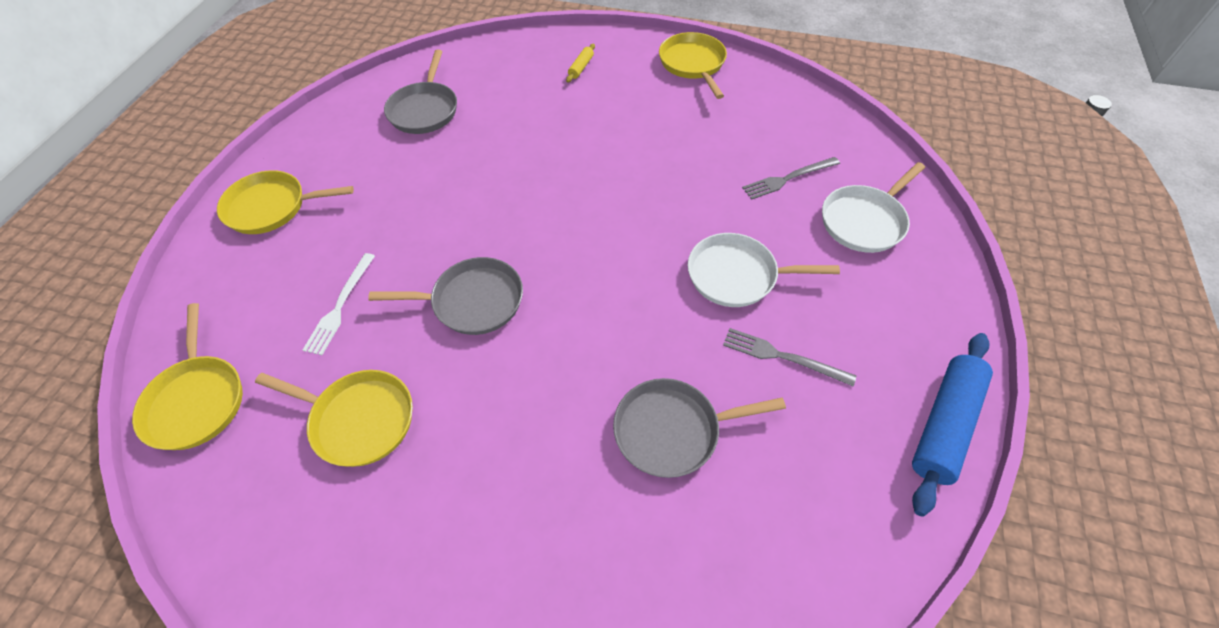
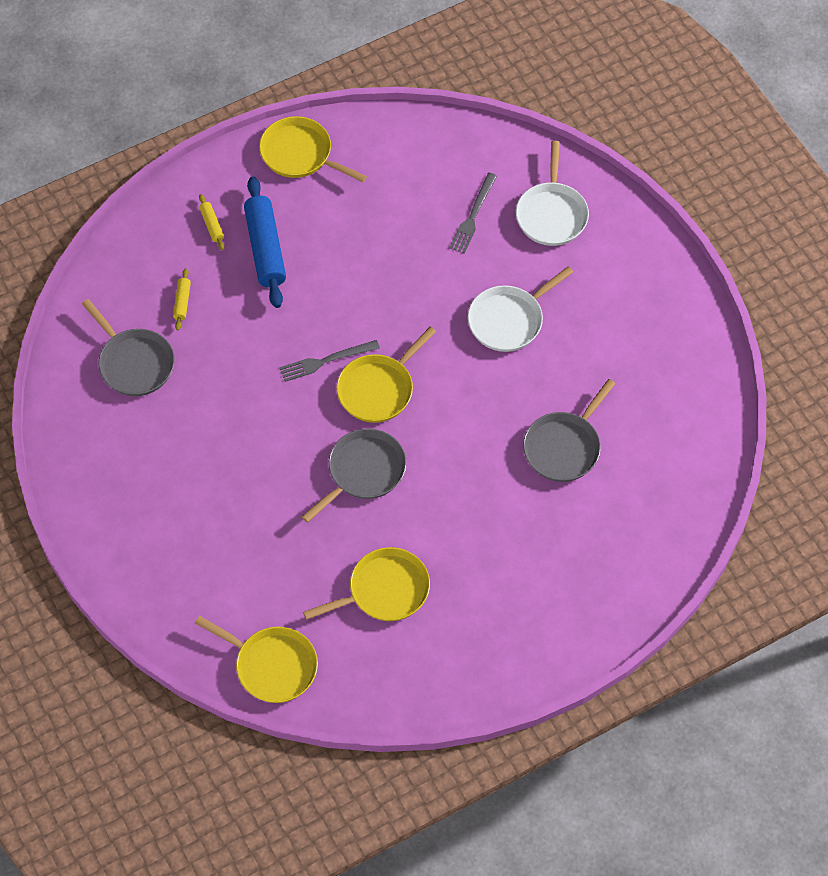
camera: 45 degrees left, 5 degrees up
yellow pan [217,170,354,234] -> yellow pan moved to [336,327,436,423]
white fork [303,253,375,355] -> none
grey fork [723,328,856,387] -> grey fork moved to [279,340,380,382]
blue rolling pin [912,333,993,517] -> blue rolling pin moved to [244,176,286,308]
none -> yellow rolling pin [173,268,191,330]

